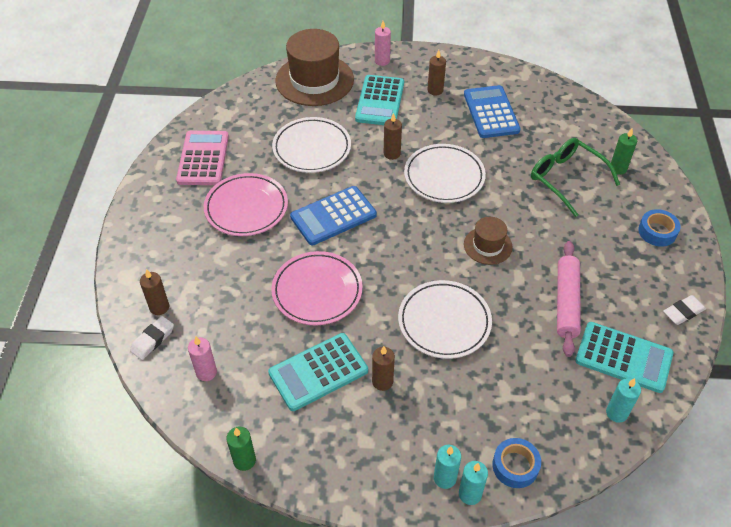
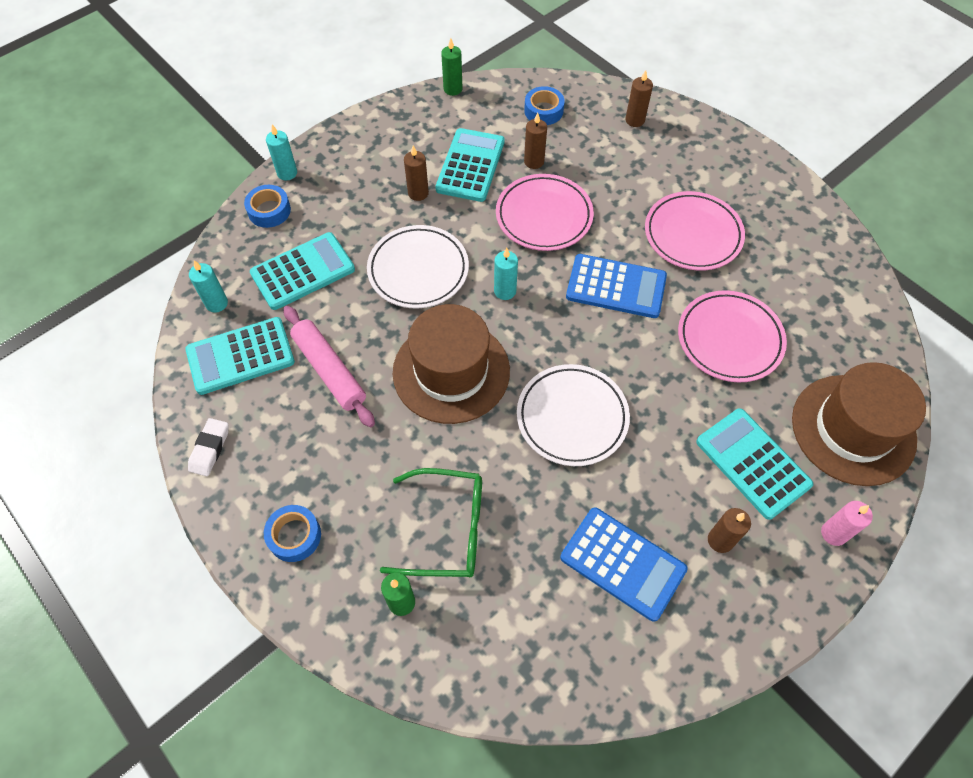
camera: 135 degrees right, 10 degrees up
white eraser [130,316,174,360] -> none
pink calculator [176,131,229,185] -> none
pink candle [188,337,217,381] -> blue tape [524,86,565,125]
white plate [272,117,351,173] -> pink plate [678,290,787,383]
blue calculator [290,186,377,245] -> blue calculator turned 90 degrees clockwise [566,254,667,318]
brown candle [384,113,402,160] -> brown candle moved to [524,113,547,169]
turquoise candle [434,445,461,489] -> turquoise candle moved to [494,248,518,300]
brown hat [464,217,513,265] -> brown hat [393,304,510,424], size x1.93
none -> turquoise calculator [250,232,355,310]

